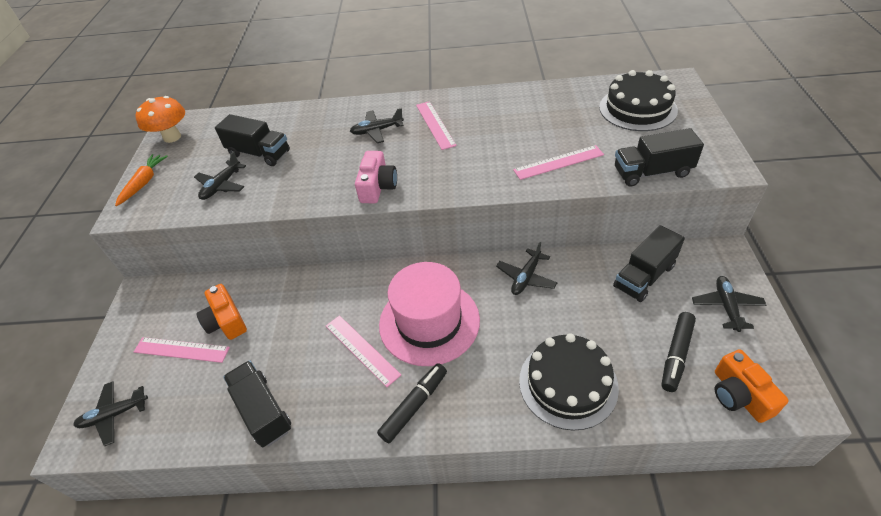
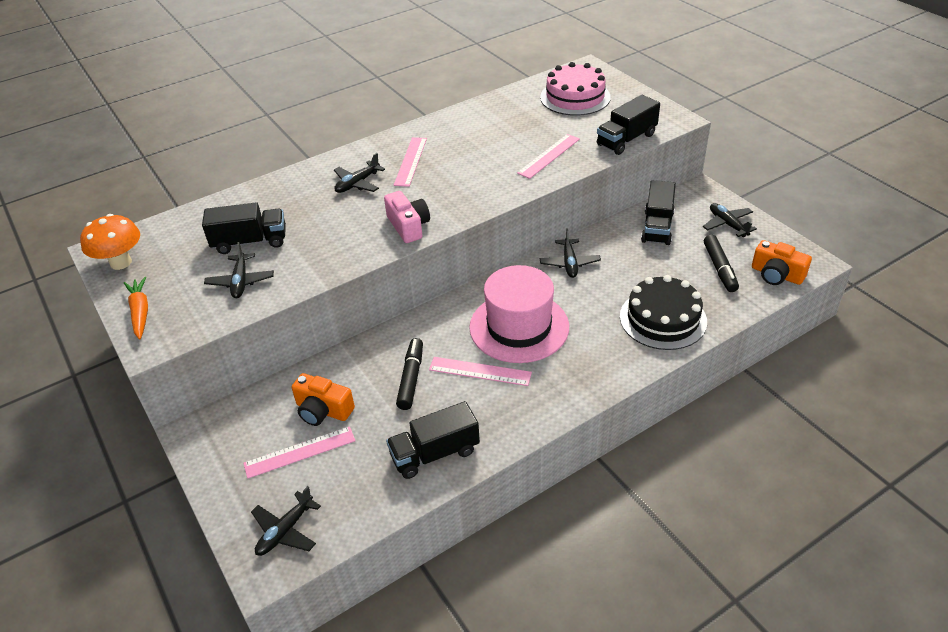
camera: 35 degrees left, 5 degrees down
black truck [223,360,291,447] -> black truck turned 45 degrees counterclockwise [386,401,480,479]
black marker [377,363,447,443] -> black marker moved to [396,338,423,410]
pink ruler [416,101,457,150] -> pink ruler turned 60 degrees clockwise [394,137,427,187]
black cake [599,70,678,131] -> pink cake [540,62,611,116]

